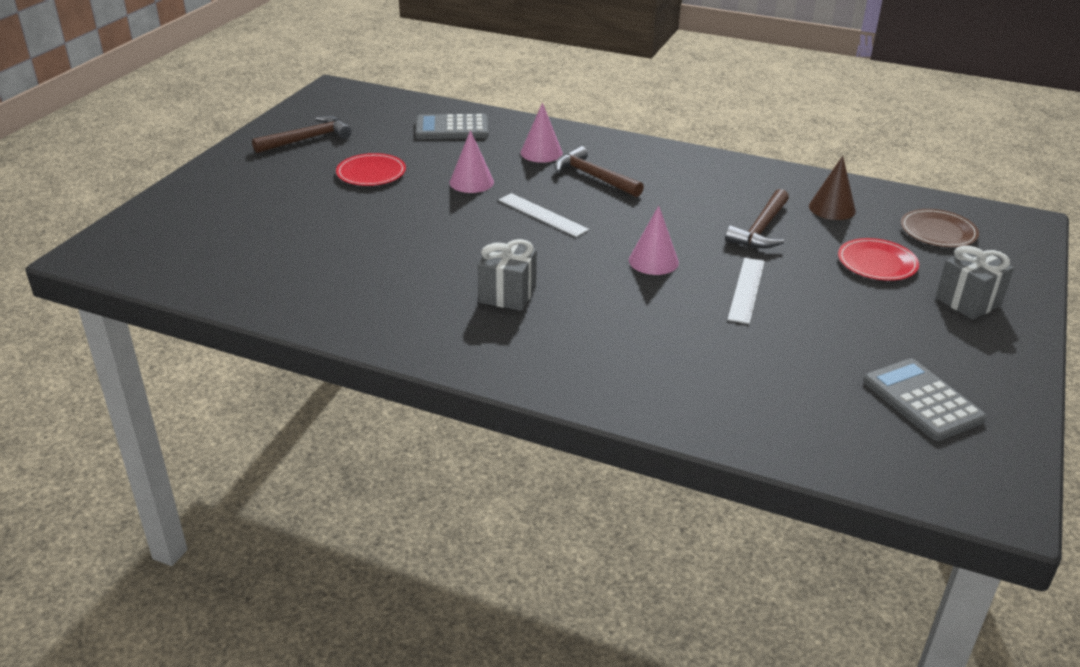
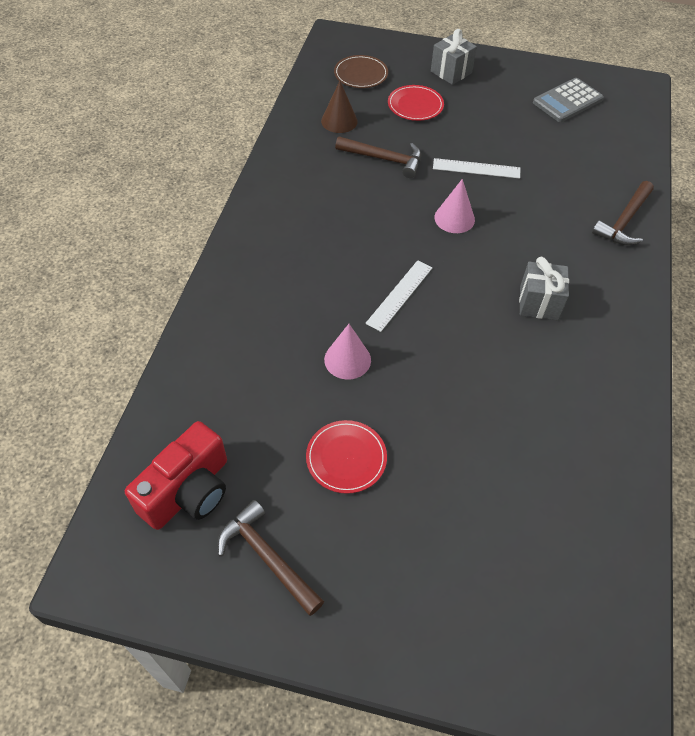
camera: 100 degrees left, 20 degrees up
grey calculator [415,114,489,139] -> none
pink cone [521,103,563,163] -> none
brown hammer [554,146,644,197] -> brown hammer moved to [592,181,654,245]
none -> red camera [125,421,227,530]

